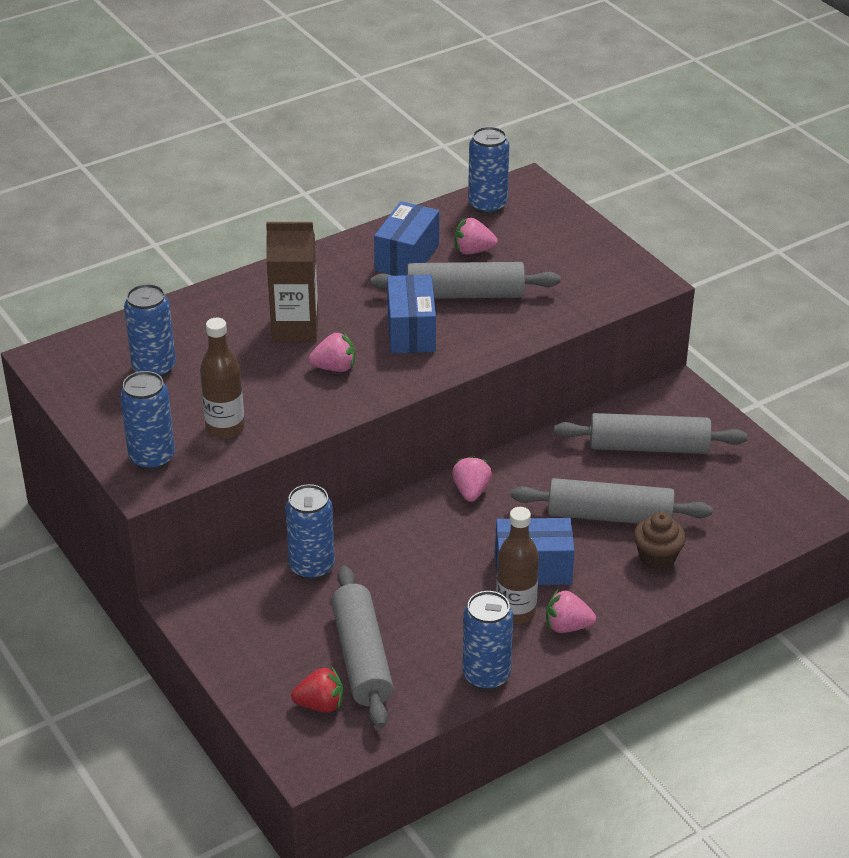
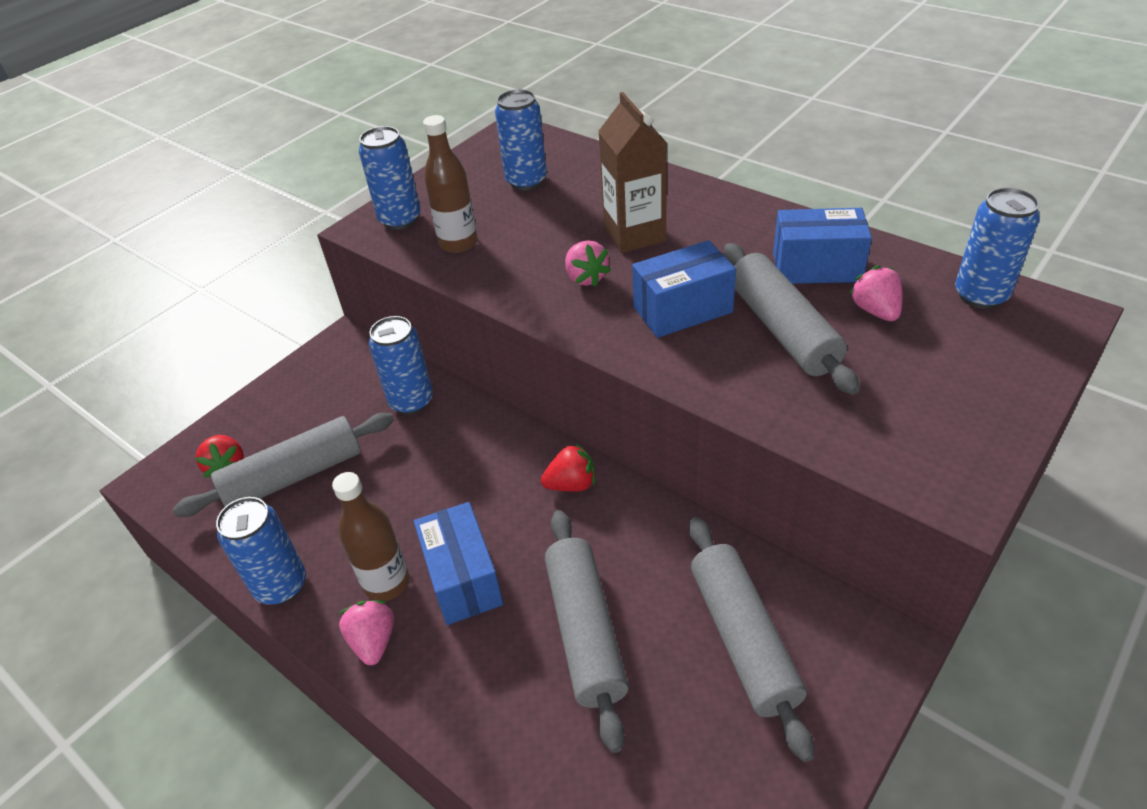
camera: 75 degrees right, 5 degrees up
pink strawberry [452,455,492,502] -> red strawberry [541,443,595,492]
brown cupcake [634,512,686,570] -> none

